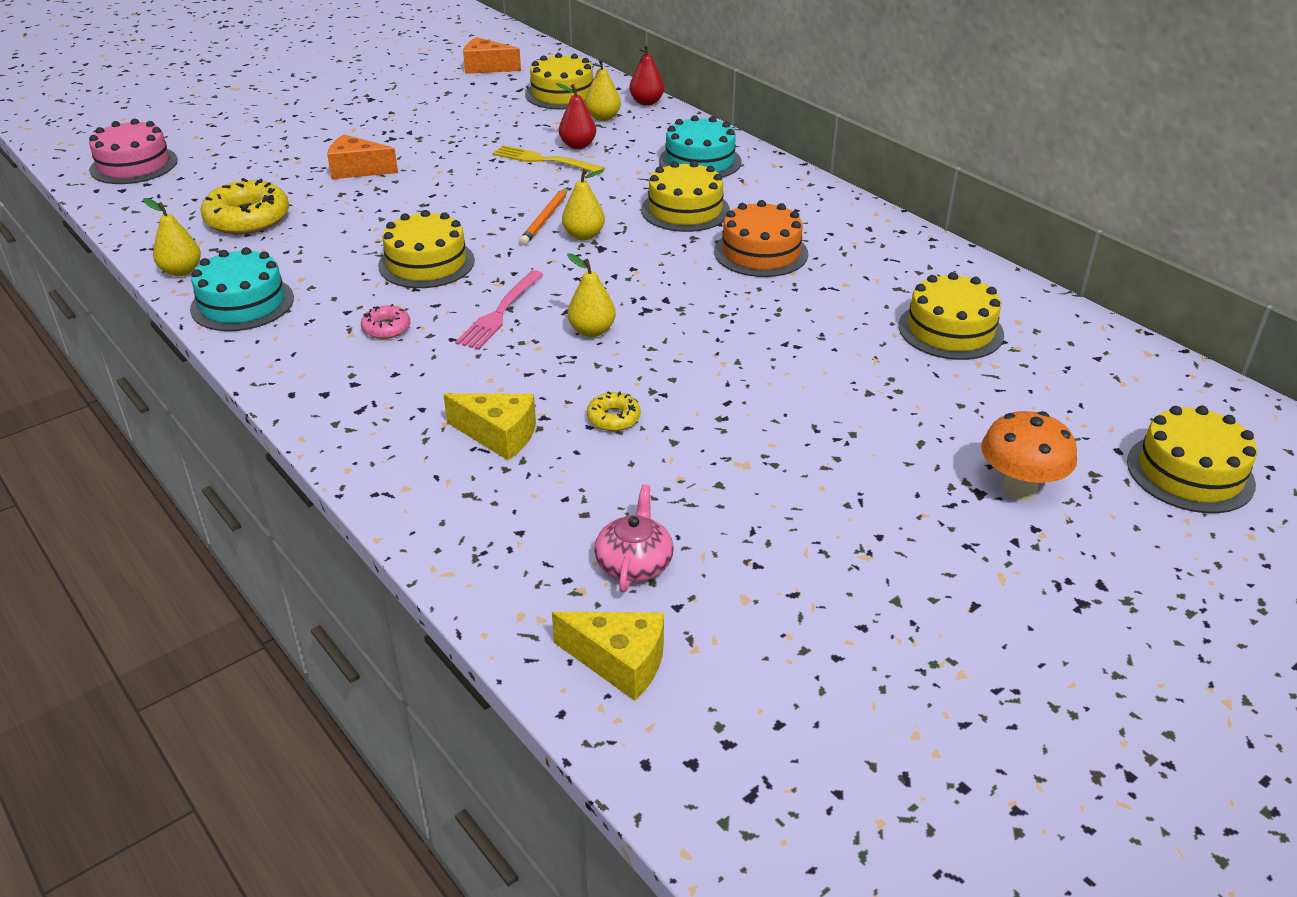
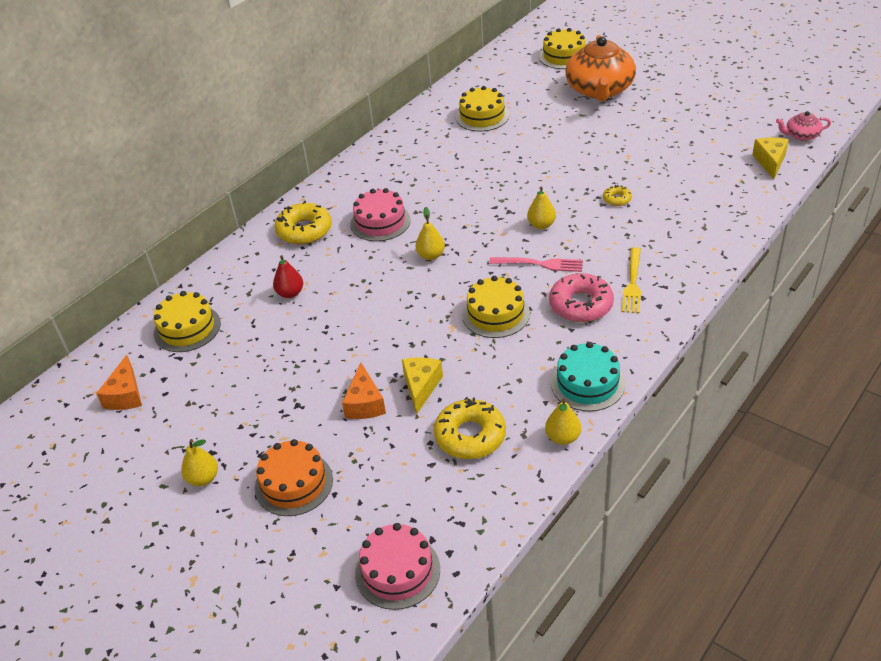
camera: 100 degrees left, 5 degrees up
pink donut [361,304,410,339] -> pink donut [549,273,614,322], size x1.99
yellow cheese [443,393,536,460] -> yellow cheese moved to [402,357,443,415]
yellow fork [493,145,605,174] -> yellow fork moved to [622,247,641,313]
orange pencil [519,187,568,245] -> none
yellow pear [585,59,621,121] -> yellow pear moved to [181,439,218,486]
pink teapot [594,484,674,593] -> pink teapot moved to [776,111,831,141]
red pear [629,44,664,105] -> none
yellow cake [641,161,730,232] -> pink cake [350,188,411,241]
turquoise cake [659,115,742,178] -> yellow donut [275,201,332,245]
orange cake [714,200,808,277] -> orange cake moved to [255,439,333,516]
orange mushroom [981,411,1077,501] -> orange teapot [565,35,636,101]

